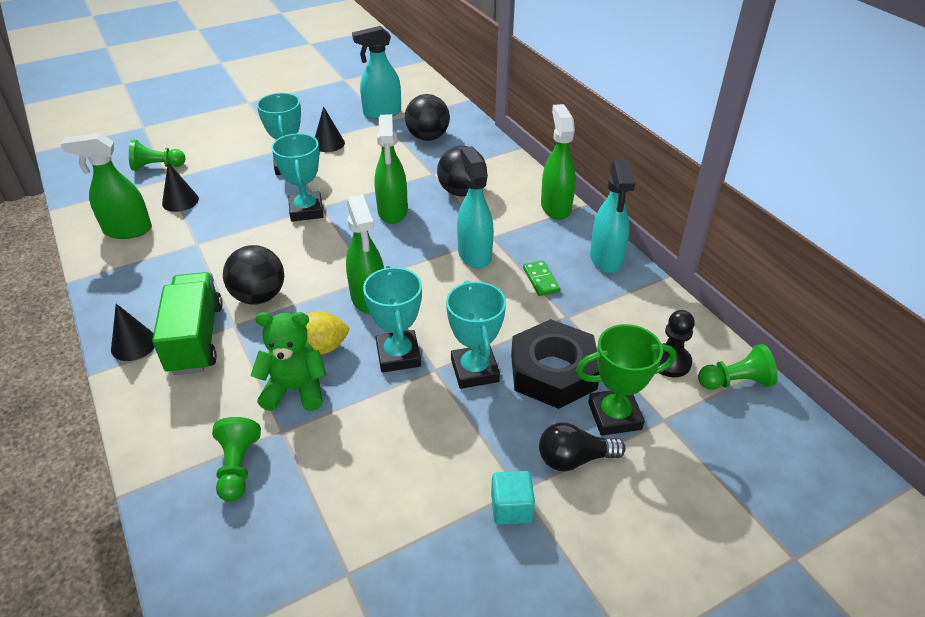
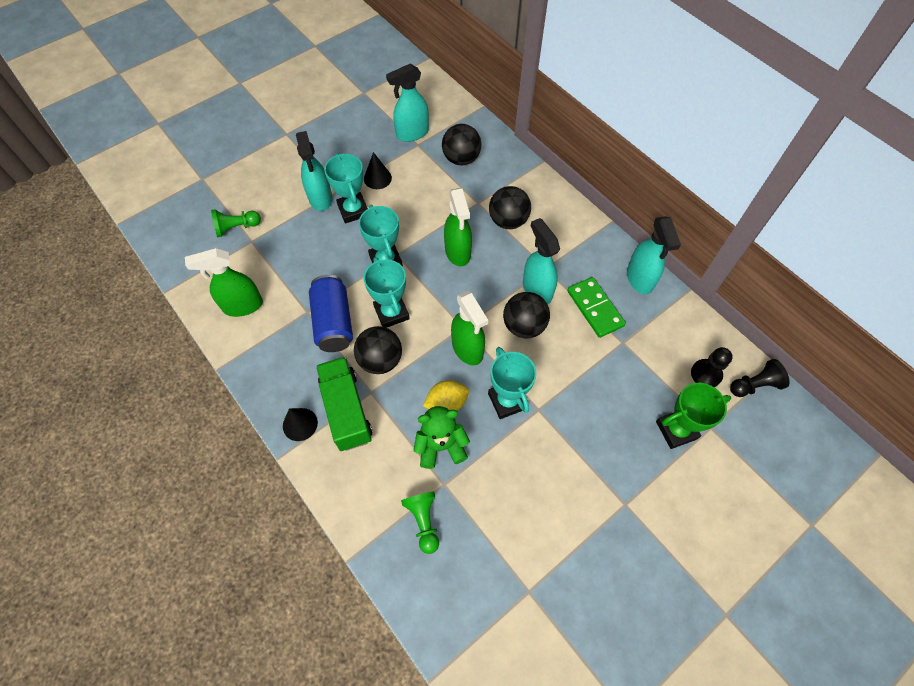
camera: 10 degrees left, 20 degrees up
black cone [162,162,199,212] -> none
turquoise trophy [446,280,506,389] -> turquoise trophy moved to [364,257,410,328]
turquoise cube [491,471,535,525] -> none
black nut [511,319,600,409] -> none
green domino [523,260,560,296] -> green domino [567,277,626,338], size x1.70
black light bulb [539,422,626,471] -> none
green spray bottle [541,104,576,220] -> none
green pawn [698,344,778,390] -> black pawn [730,359,790,397]
none -> turquoise spray bottle [296,131,332,211]
none -> blue can [309,275,353,352]
none -> black ball [503,292,550,338]

